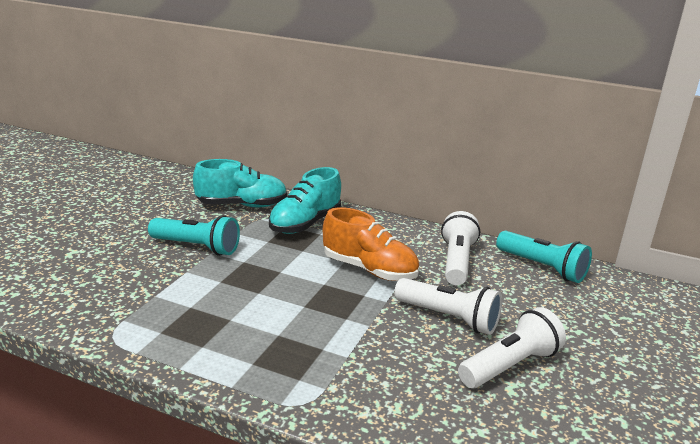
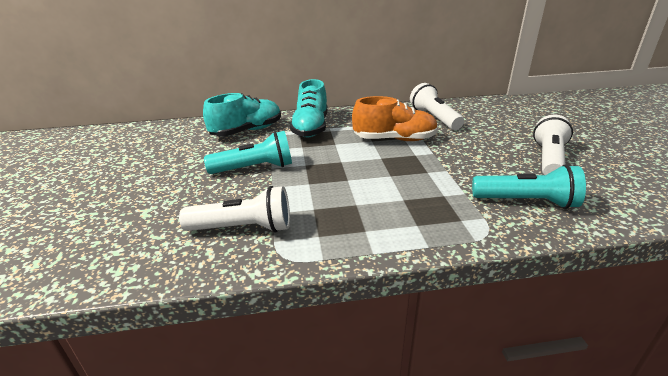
camera: 30 degrees left, 5 degrees up
white flashlight [394,278,502,335] -> white flashlight moved to [179,186,290,233]
turquoise flashlight [496,231,592,283] -> turquoise flashlight moved to [472,164,586,209]

